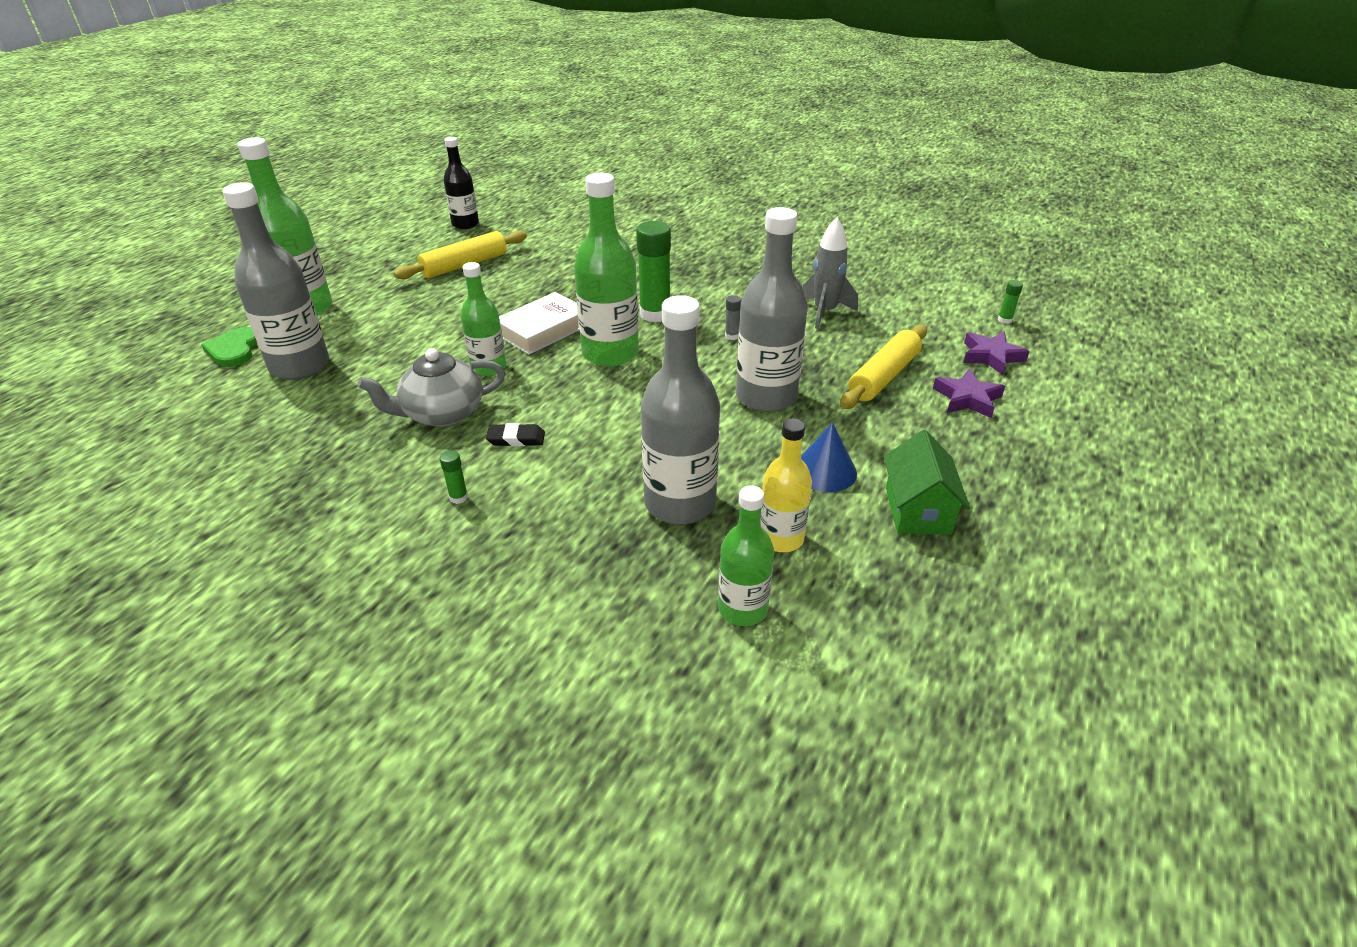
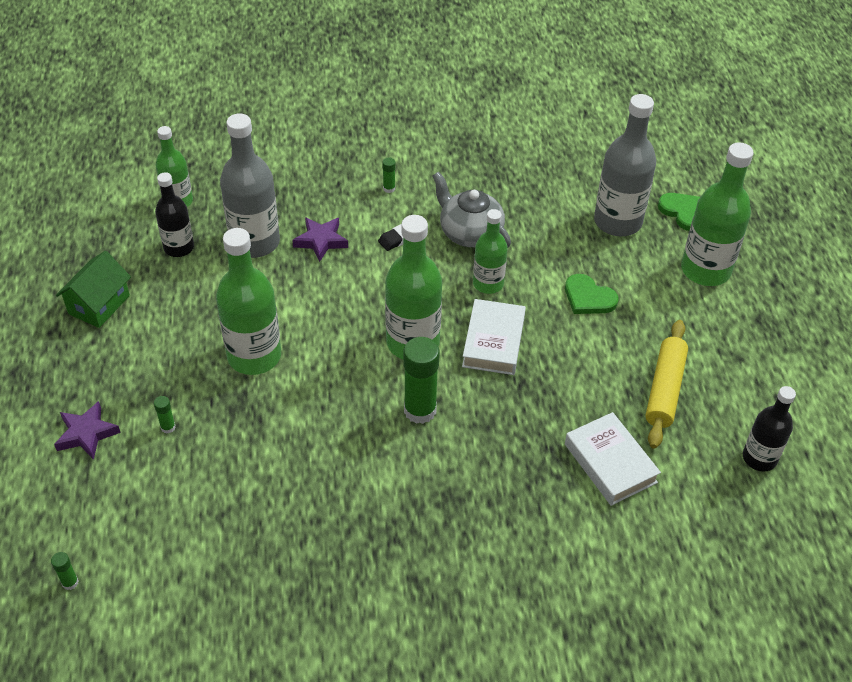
camera: 145 degrees right, 10 degrees up
grey teapot [357,348,505,427] -> grey teapot turned 75 degrees counterclockwise [433,172,511,248]
grey glue stick [725,295,741,340] -> none
grey bottle [736,207,808,412] -> green bottle [216,228,281,375]
yellow bottle [760,418,812,552] -> black bottle [155,172,194,257]
blue cone [801,422,857,492] -> none
grey rocket [803,217,858,329] -> none
yellow rolling pin [840,325,927,409] -> green glue stick [154,396,176,434]
green house [884,430,970,535] -> green house turned 60 degrees clockwise [56,251,131,328]
purple star [963,332,1030,375] -> purple star moved to [292,217,348,262]
none -> green heart [565,274,618,314]
none -> white book [565,412,661,506]

